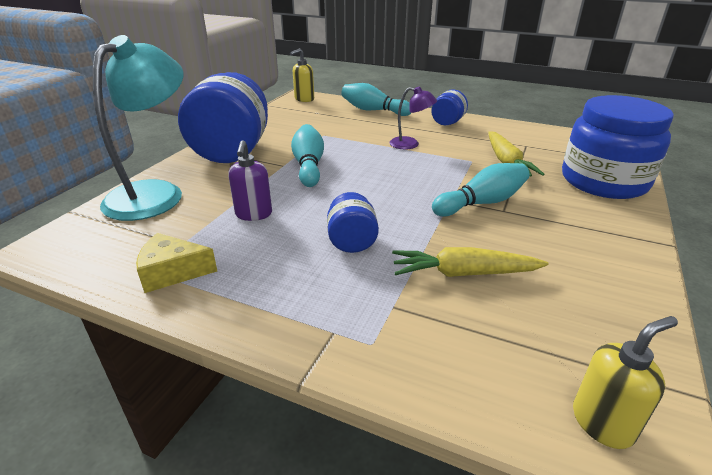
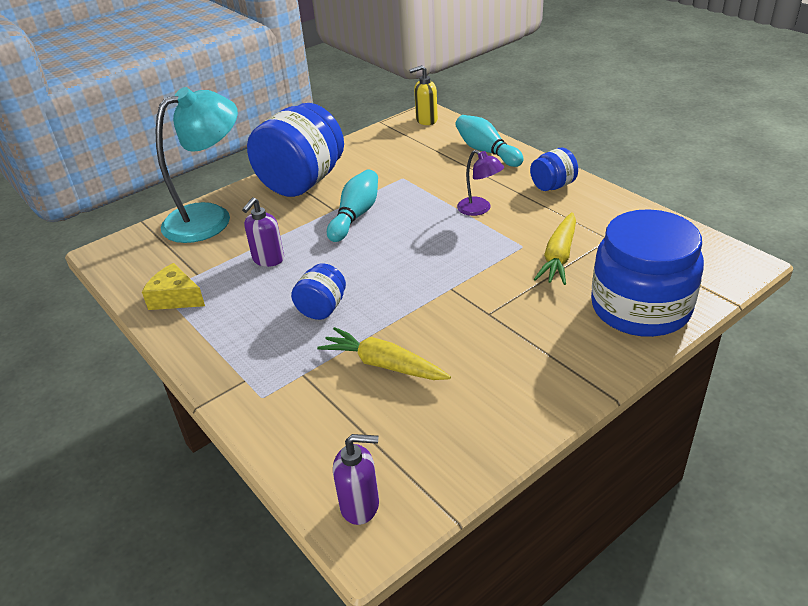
camera: 30 degrees right, 5 degrees up
turquoise bowling pin [432,163,530,216] -> none
yellow soap dispenser [573,316,678,449] -> purple soap dispenser [333,434,379,525]

